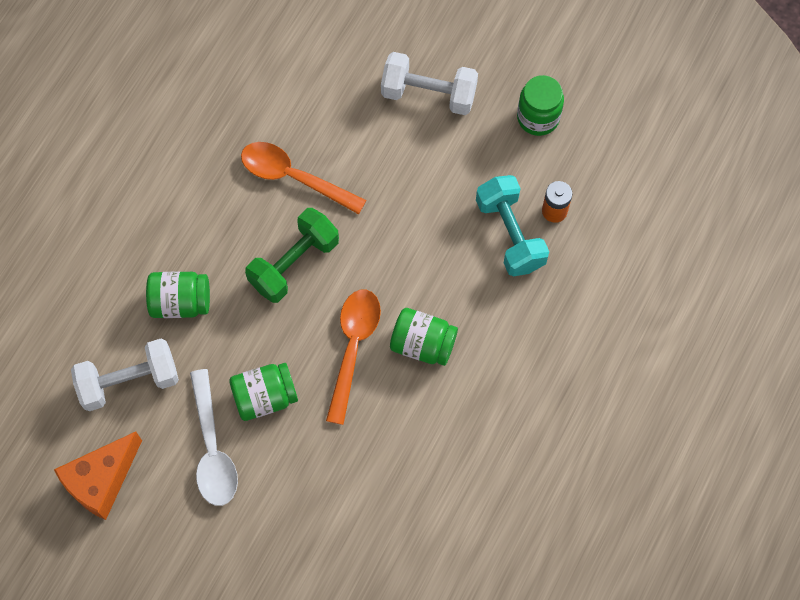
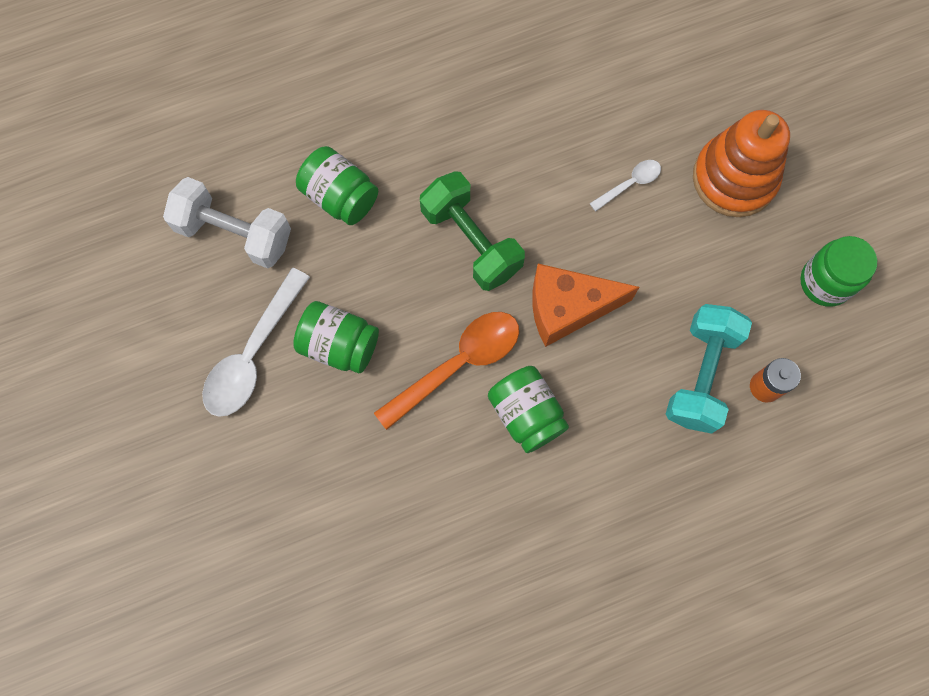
camera: 40 degrees right, 5 degrees up
orange cheese [54,432,142,520] -> orange cheese moved to [532,264,639,347]
orange spoon [241,142,366,214] -> none
green dumbbell [245,208,339,303] -> green dumbbell turned 60 degrees clockwise [420,171,525,291]
white dumbbell [381,52,478,115] -> orange stacking toy [693,110,790,217]
none -> white spoon [590,160,661,212]

